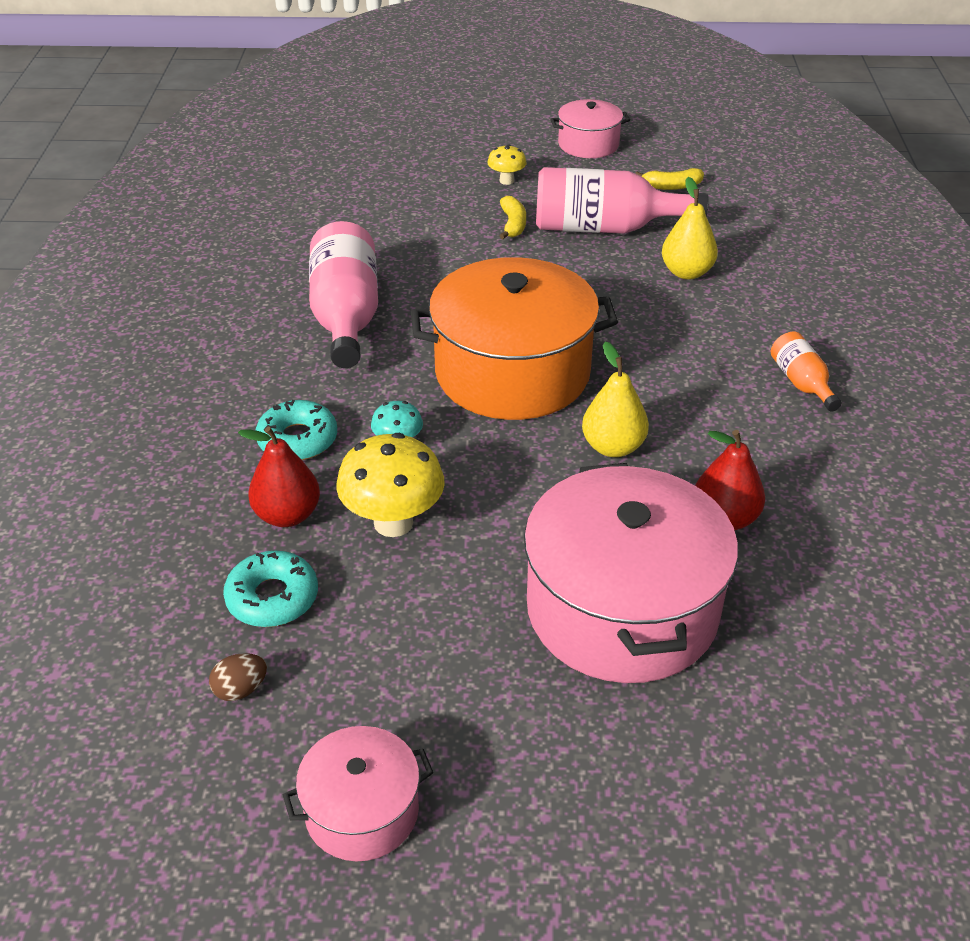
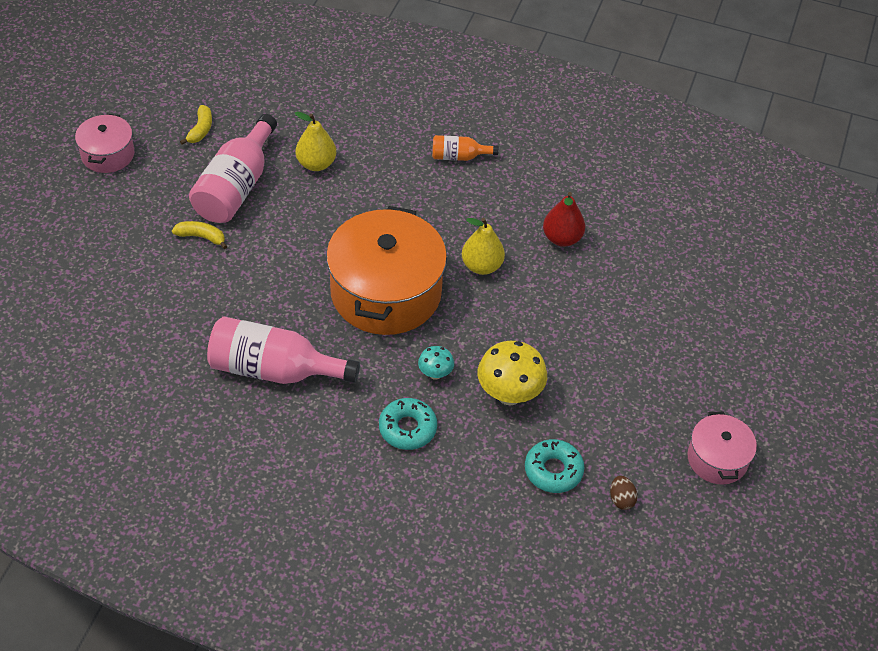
camera: 75 degrees left, 10 degrees up
red pear [238,427,320,527] -> none
yellow mushroom [487,144,527,185] -> none
pink pot [524,463,738,683] -> none

